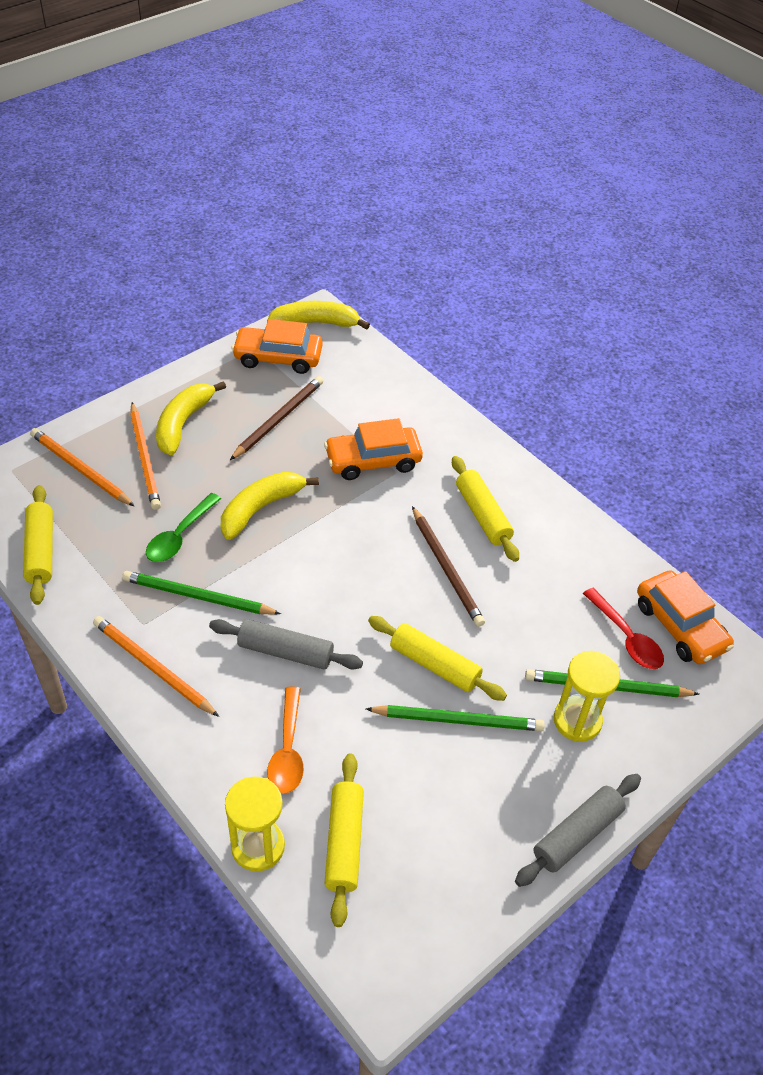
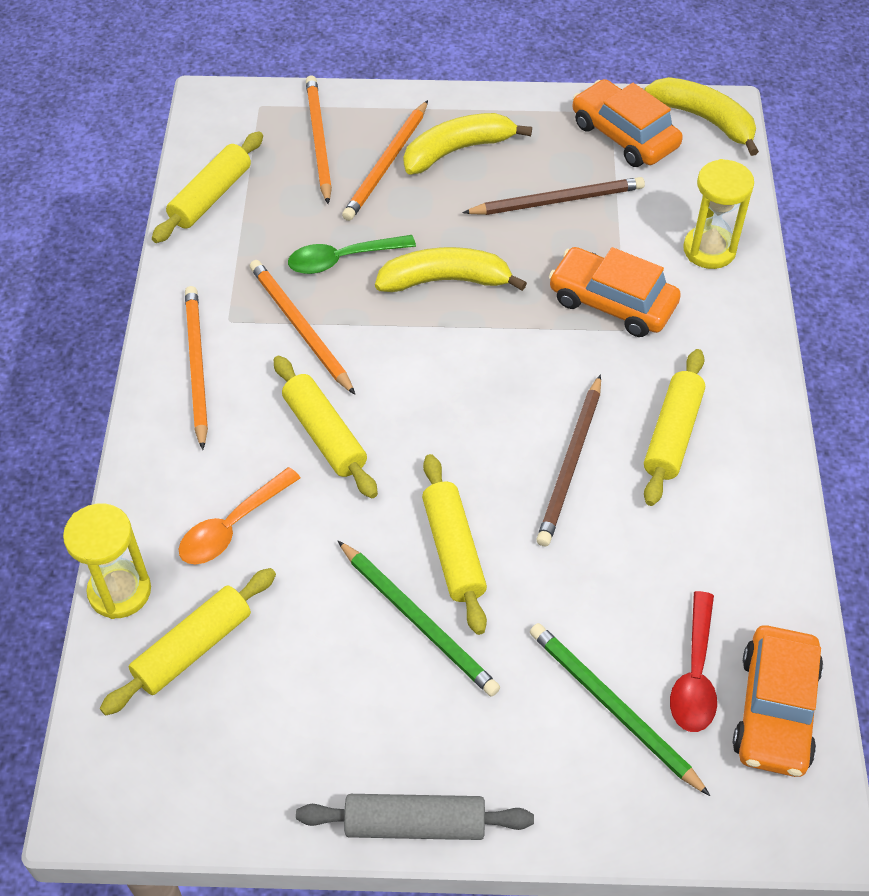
camera: 45 degrees right, 5 degrees up
green pencil [122,571,281,615] -> orange pencil [250,260,355,395]
grey rolling pin [209,619,363,670] -> yellow rolling pin [274,356,378,498]
yellow hourglass [554,651,620,742] -> yellow hourglass moved to [683,159,754,269]

